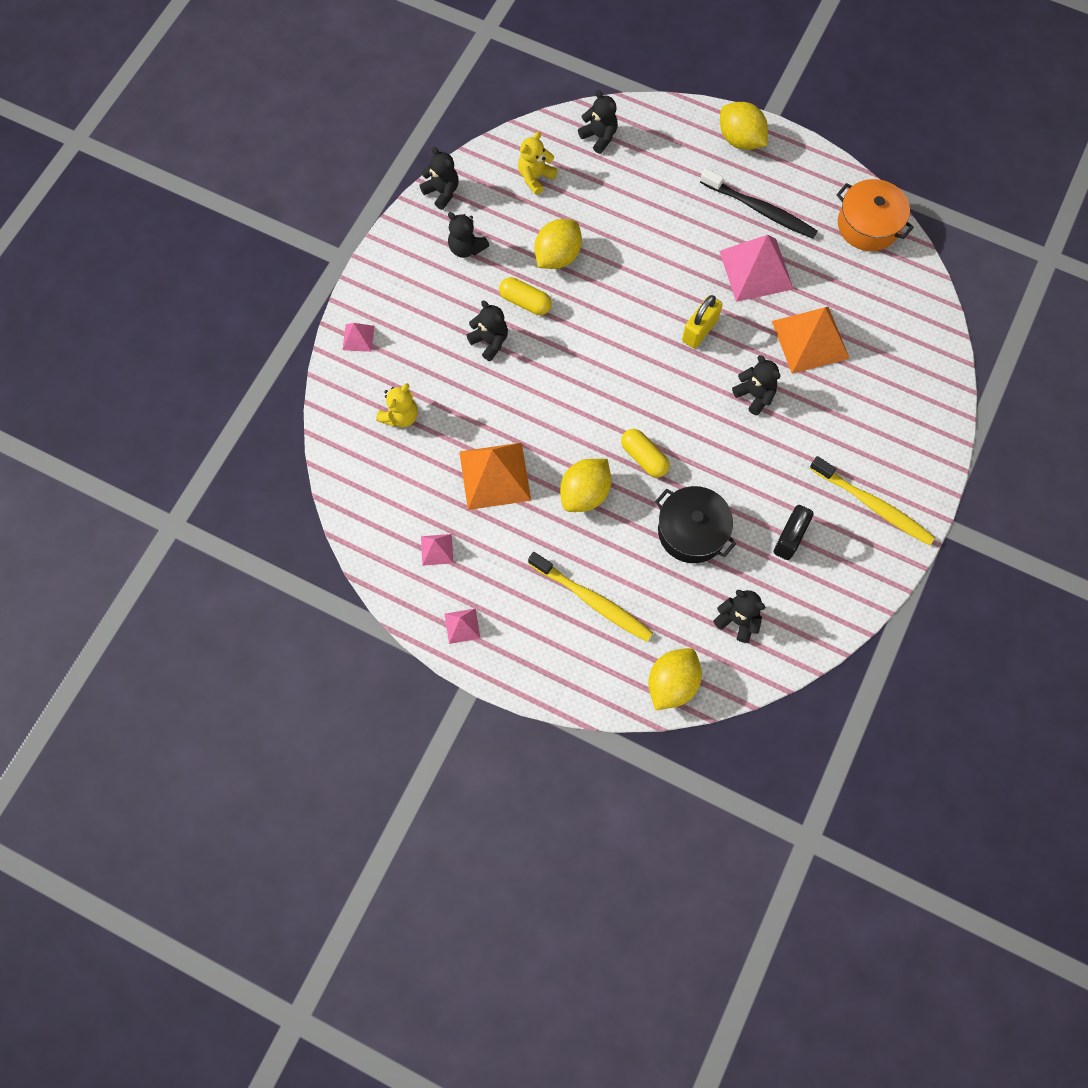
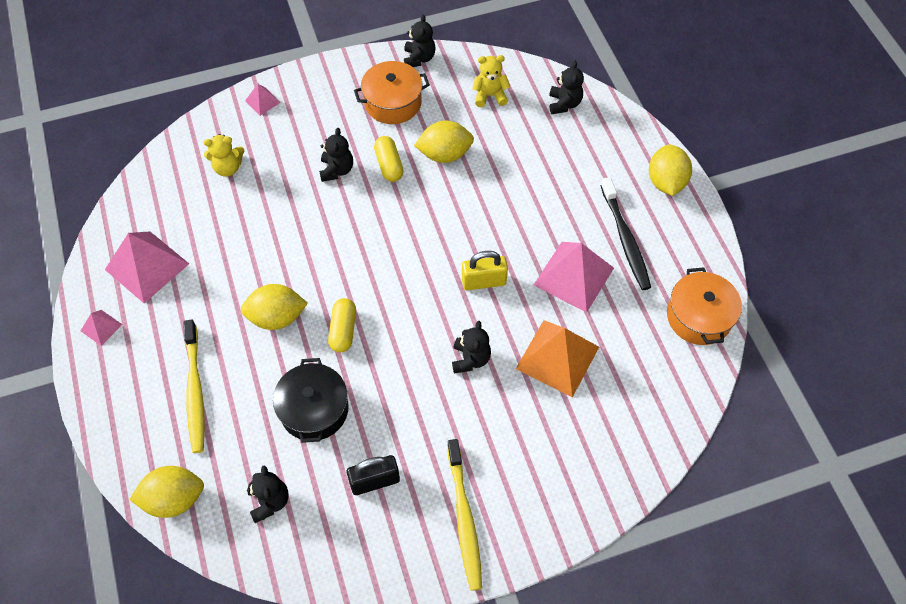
camera: 45 degrees right, 10 degrees down
pink pyramid [421,534,453,566] -> pink pyramid [105,231,189,303], size x2.09
black teddy bear [448,212,489,258] -> orange pot [354,61,430,124]
orange pyramid [459,443,531,510] -> none

